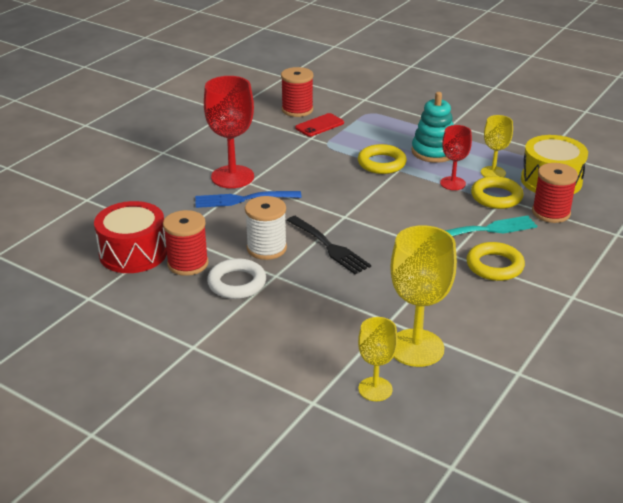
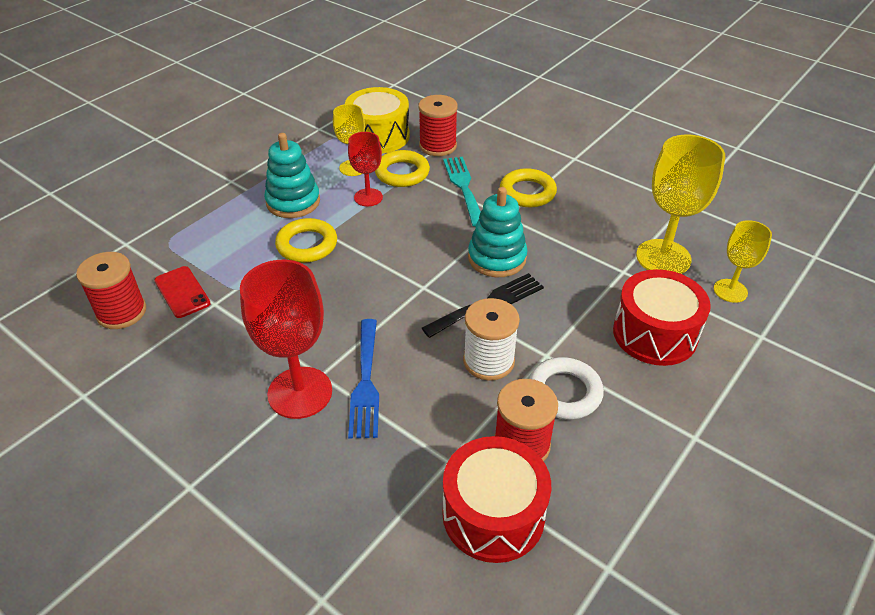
camera: 85 degrees left, 10 degrees up
none -> turquoise stacking toy [468,187,527,277]
none -> red drum [613,269,711,366]

